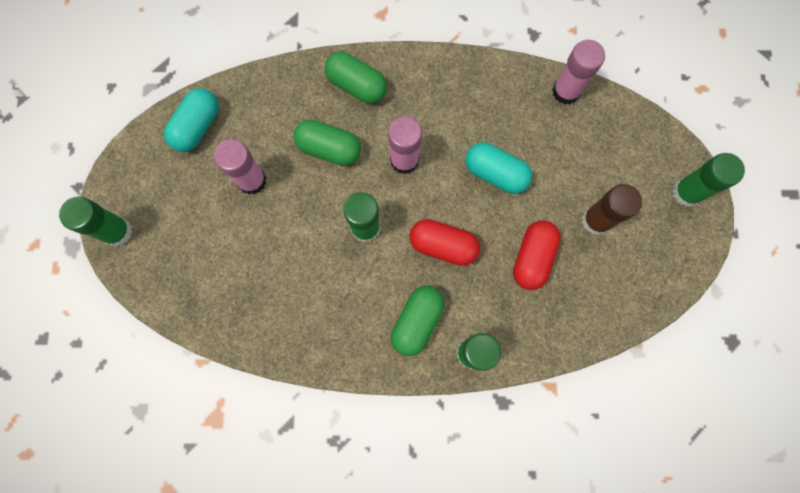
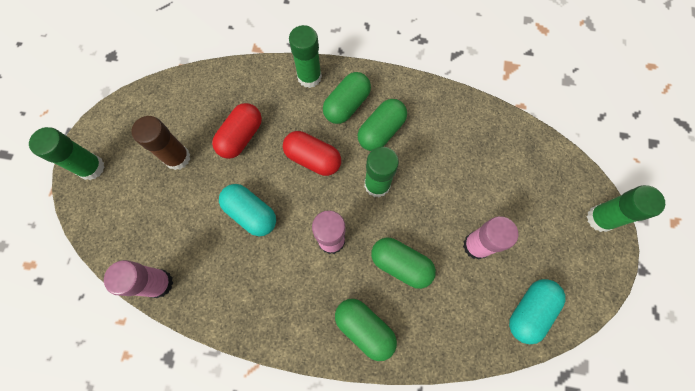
camera: 170 degrees left, 5 degrees down
none -> green capsule [358,99,407,151]

